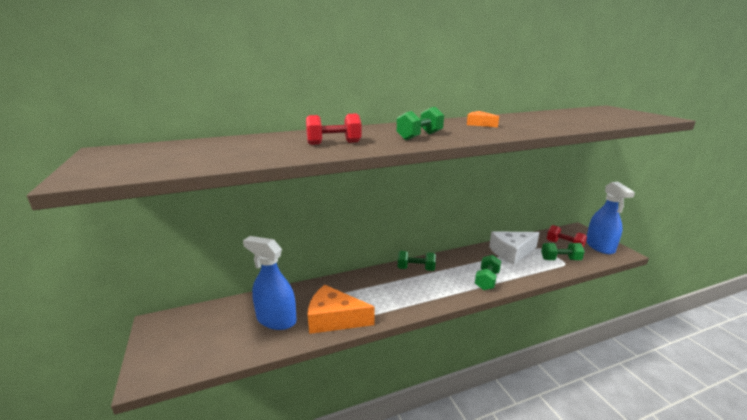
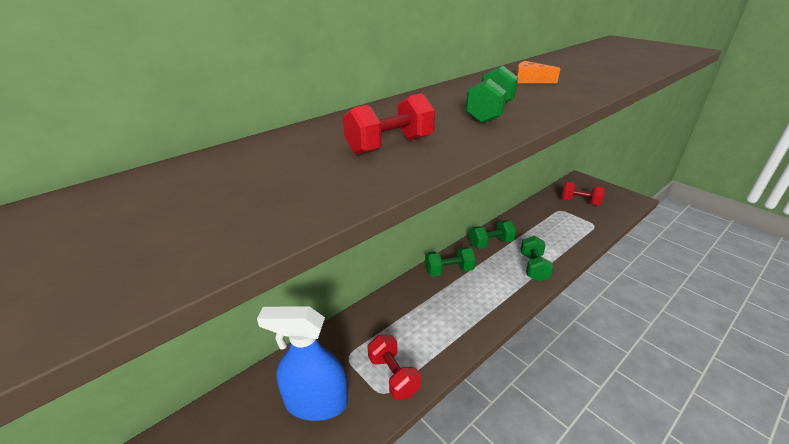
camera: 20 degrees left, 10 degrees up
orange cheese [308,285,374,334] -> red dumbbell [367,335,421,400]
white cheese [489,231,540,265] -> none
green dumbbell [541,243,585,260] -> green dumbbell moved to [469,220,517,249]
blue spray bottle [586,182,635,254] -> none

